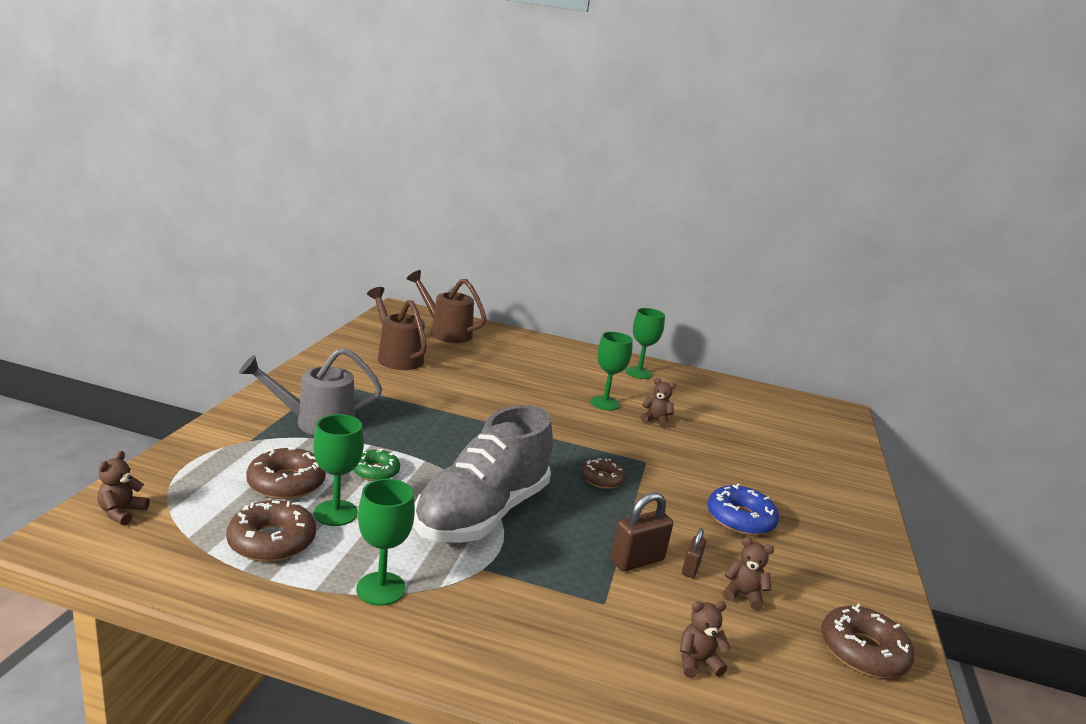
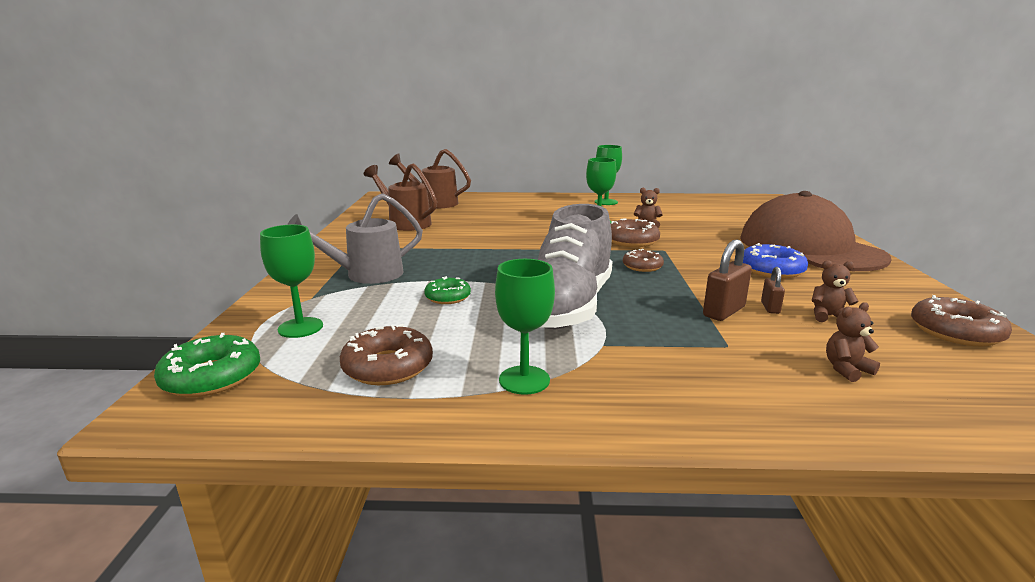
camera: 10 degrees left, 0 degrees up
brown teddy bear [97,451,150,525] -> green donut [154,333,260,397]
brown donut [246,447,326,500] -> brown donut moved to [610,218,660,247]
green goblet [313,414,364,526] -> green goblet moved to [260,225,323,338]
none -> brown cap [740,191,892,271]

